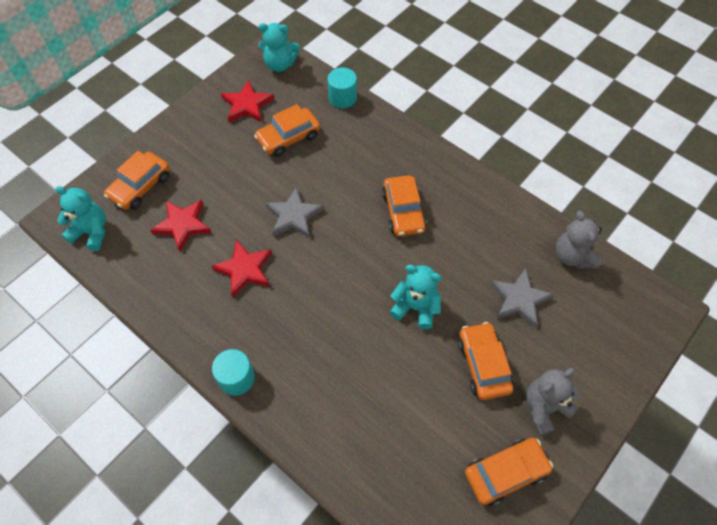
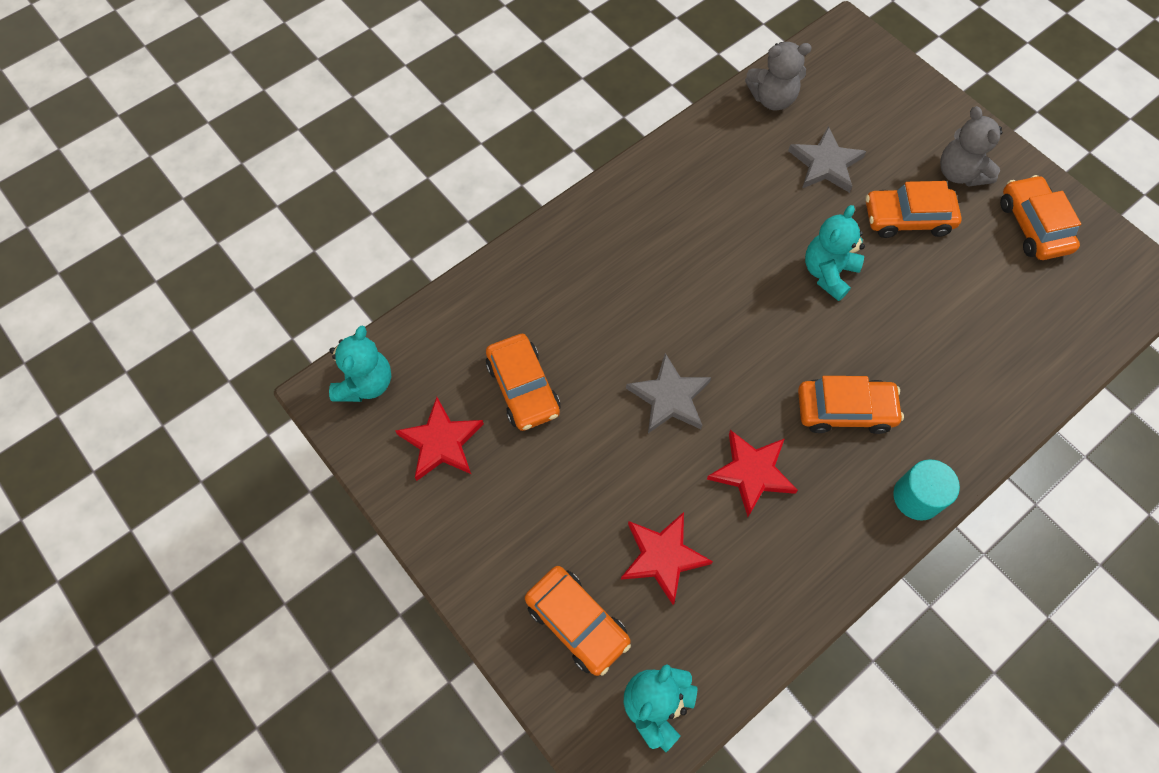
camera: 80 degrees left, 5 degrees up
turquoise cylinder [328,68,357,108] -> none
orange car [382,175,427,237] -> orange car moved to [798,376,904,434]

